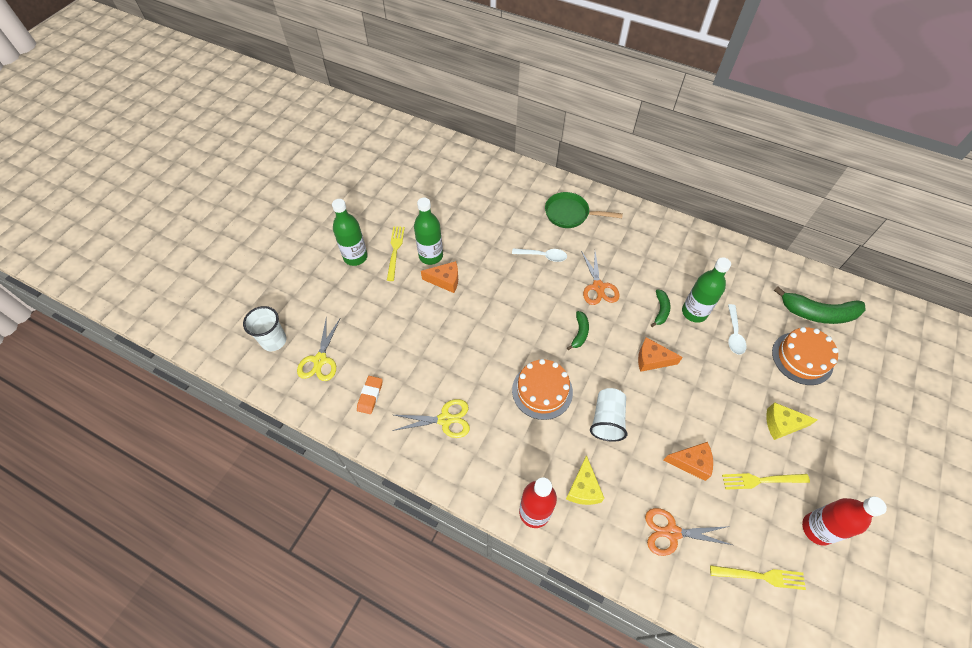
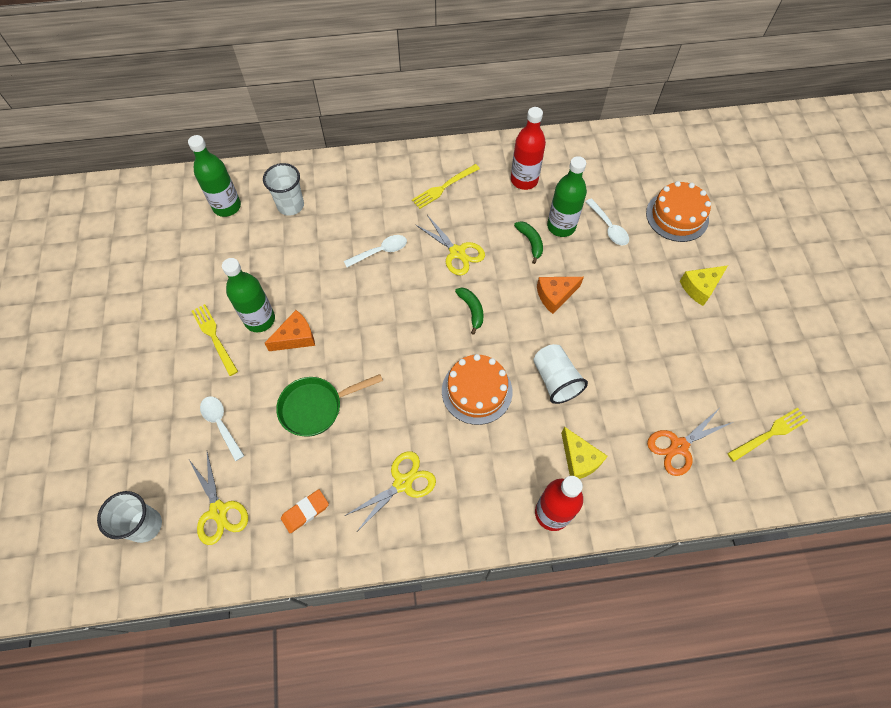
camera: 35 degrees left, 5 degrees up
green bottle [332,199,368,266] -> green bottle moved to [188,135,241,217]
orange eraser [357,376,383,414] -> orange eraser turned 75 degrees clockwise [281,489,329,533]
green pan [545,192,623,228] -> green pan moved to [276,374,383,437]
orange scissors [581,251,620,305] -> yellow scissors [415,215,485,275]
orange cheese [663,442,713,481] -> none
yellow fork [722,473,810,490] -> yellow fork moved to [412,164,480,209]
green banana [774,287,866,324] -> none
red bottle [802,496,887,546] -> red bottle moved to [511,107,546,190]
none -> white spoon [200,396,244,461]
none -> white cup [263,163,304,216]

